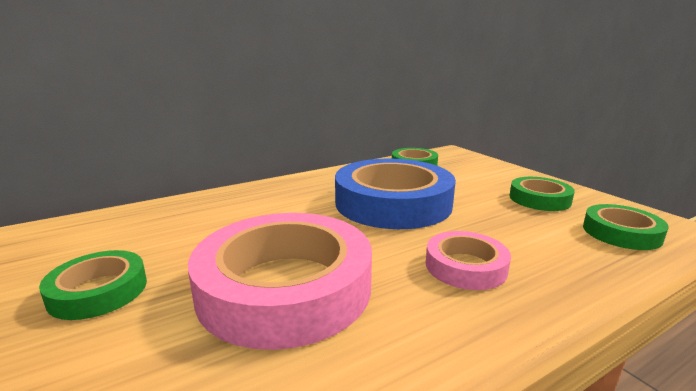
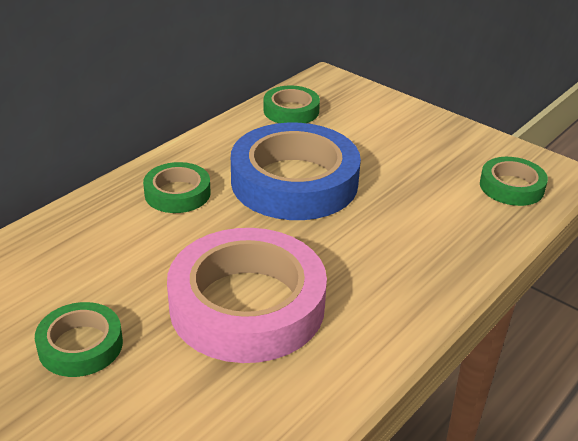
camera: 20 degrees left, 15 degrees up
pink tape [426,231,511,290] -> none
green tape [509,177,575,211] -> green tape moved to [143,162,210,213]

